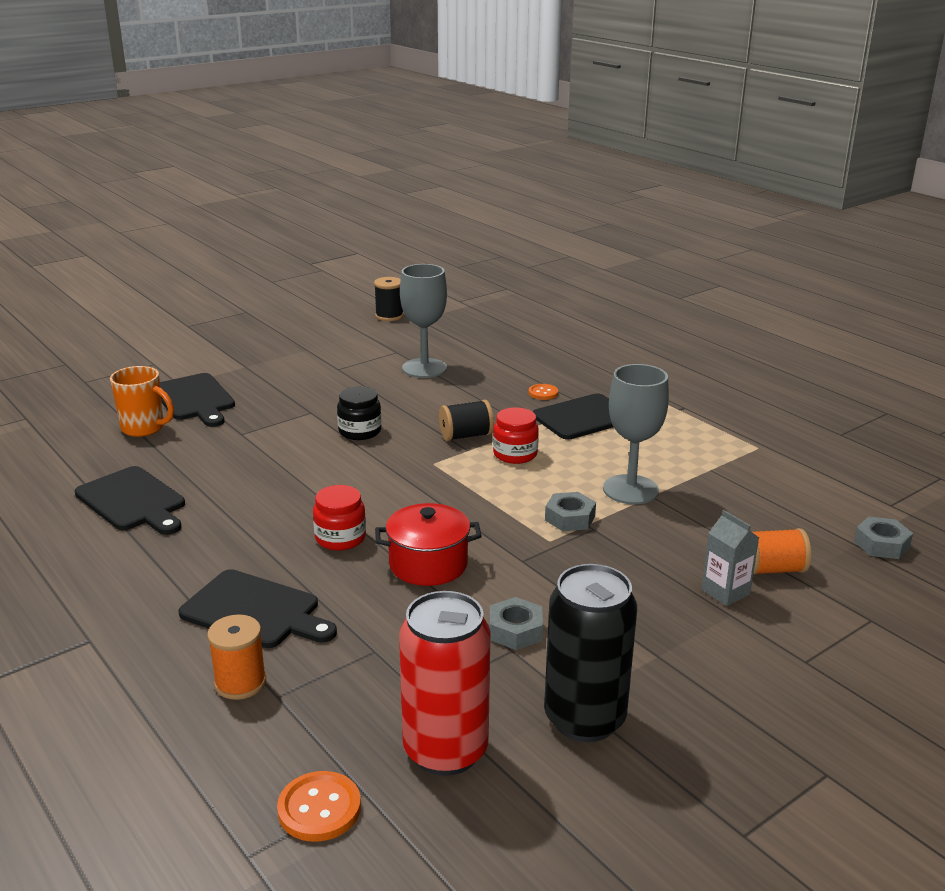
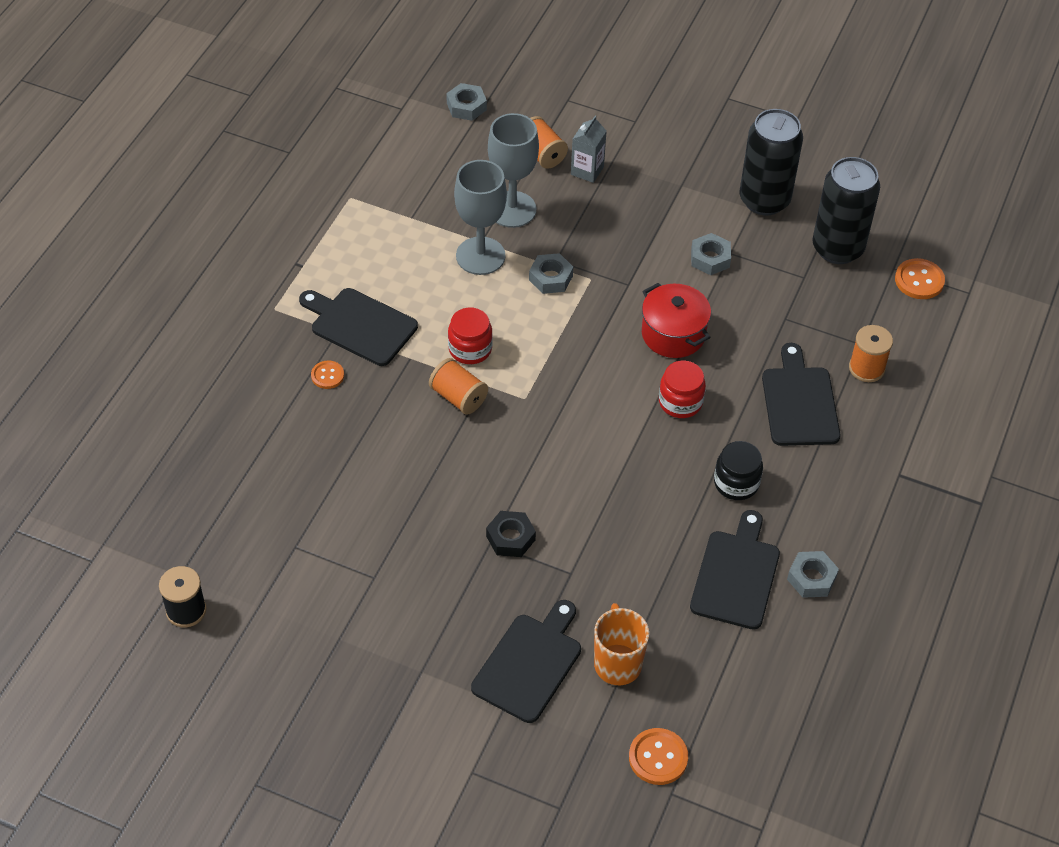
camera: 120 degrees left, 25 degrees up
black jar [337,386,382,440] -> black jar moved to [714,441,763,500]
red can [399,591,491,776] -> black can [812,157,880,264]
grey goblet [400,264,447,378] -> grey goblet moved to [488,113,539,228]
black spool [439,400,494,441] -> orange spool [429,358,488,415]
none -> black nut [486,511,536,557]
none -> orange button [629,728,688,785]
none -> grey nut [787,551,839,598]

